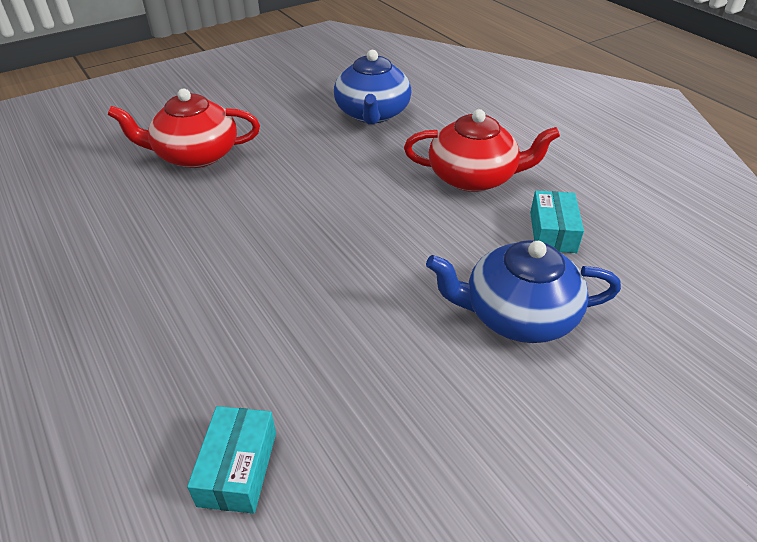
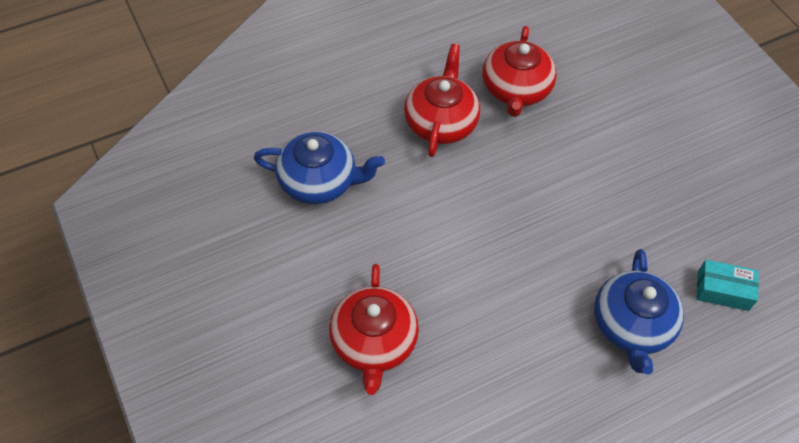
camera: 85 degrees left, 15 degrees up
blue teapot [426,240,621,343] -> blue teapot moved to [594,249,684,375]
turquoise box [530,191,584,253] -> red teapot [482,26,557,117]

